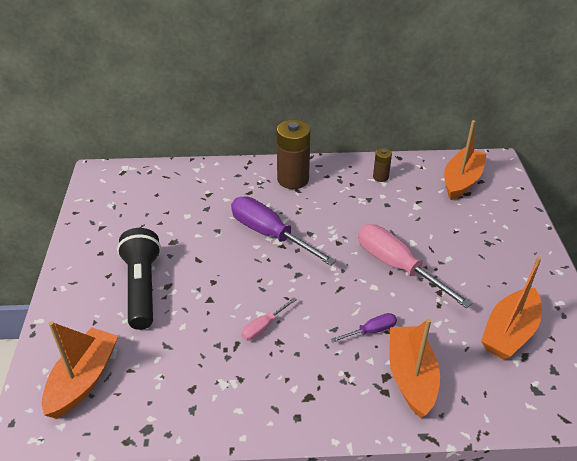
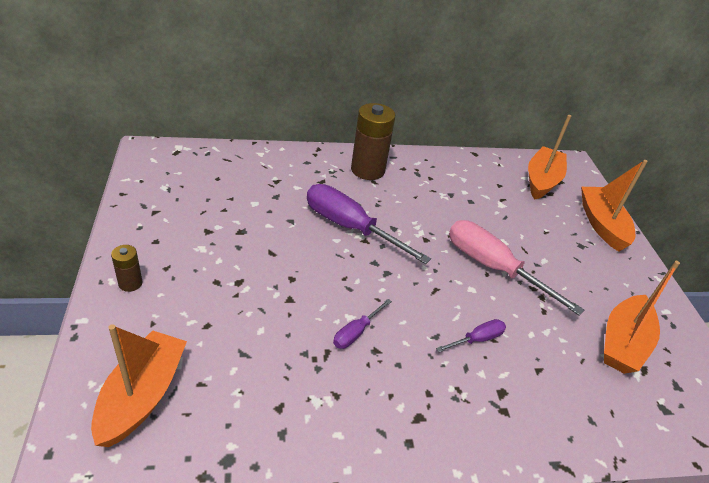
camera: 10 degrees left, 0 degrees up
black flashlight [117,228,161,330] -> none
pink screwdriver [241,297,297,341] -> purple screwdriver [333,299,392,349]
brown battery [373,148,392,182] -> brown battery moved to [111,245,143,292]
orange boat [390,319,440,418] -> orange boat moved to [581,160,648,252]

